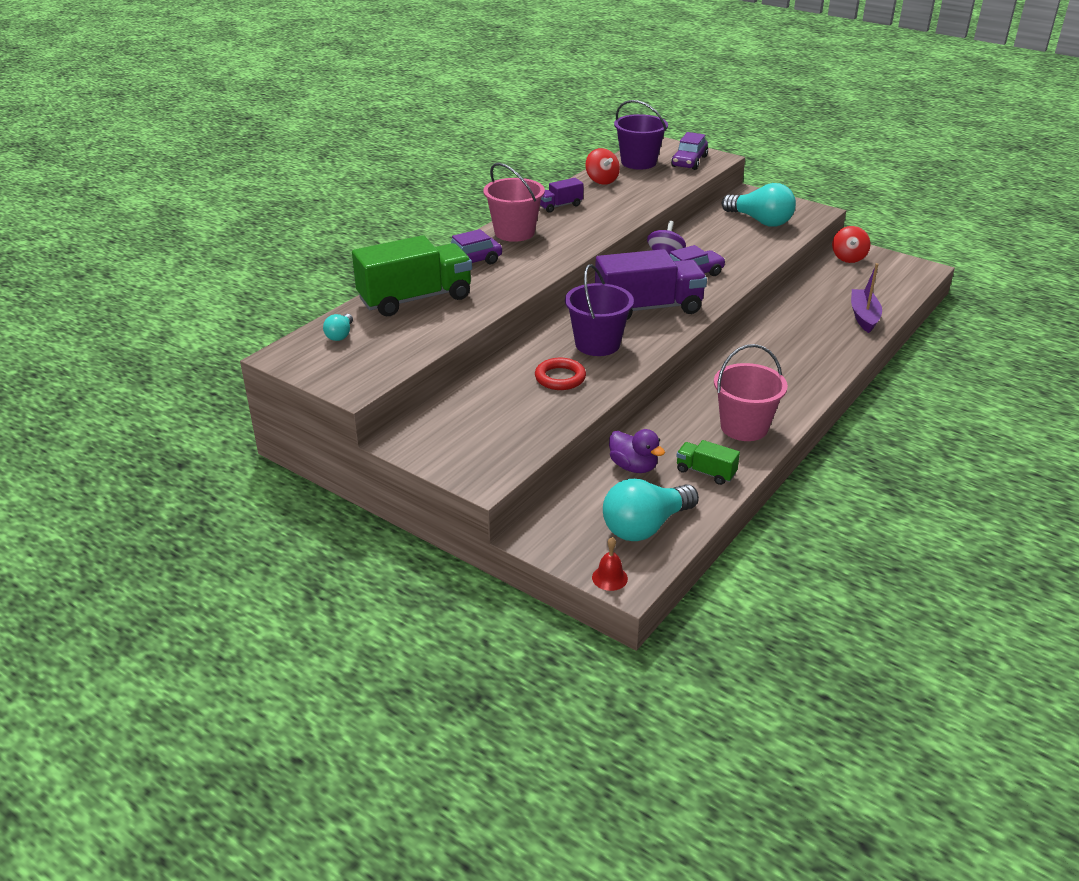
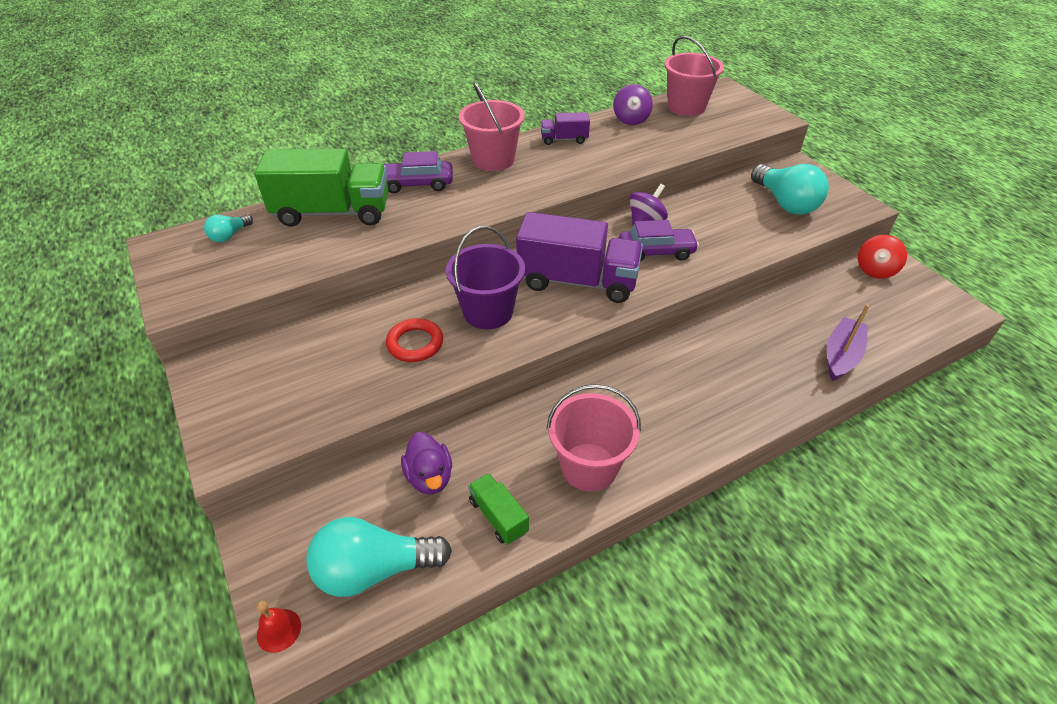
camera: 25 degrees right, 10 degrees up
red spinning top [585,148,620,185] -> purple spinning top [613,84,653,125]
purple bucket [614,100,668,170] -> pink bucket [664,36,724,116]
purple car [671,132,708,170] -> none

